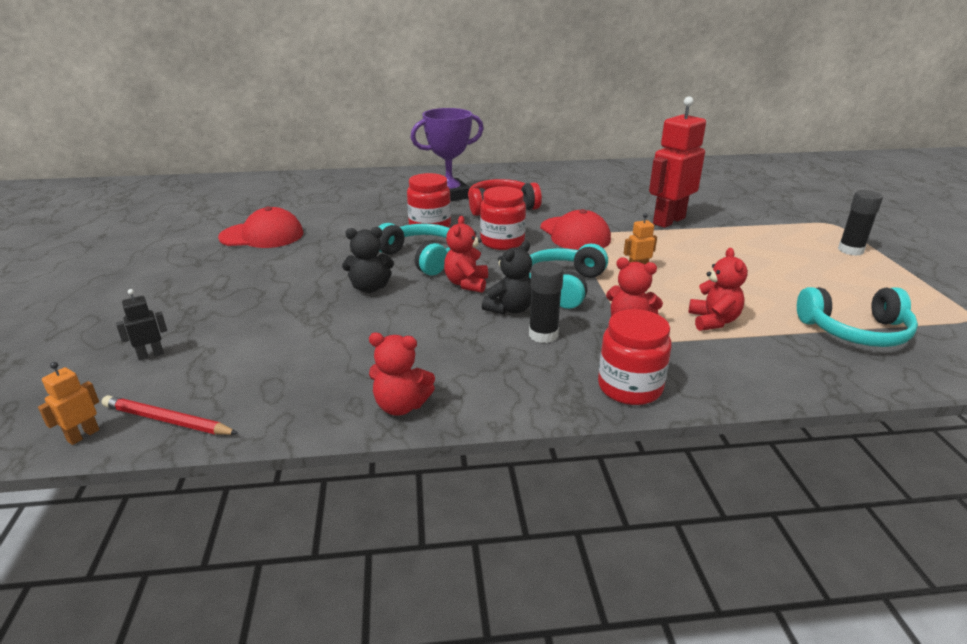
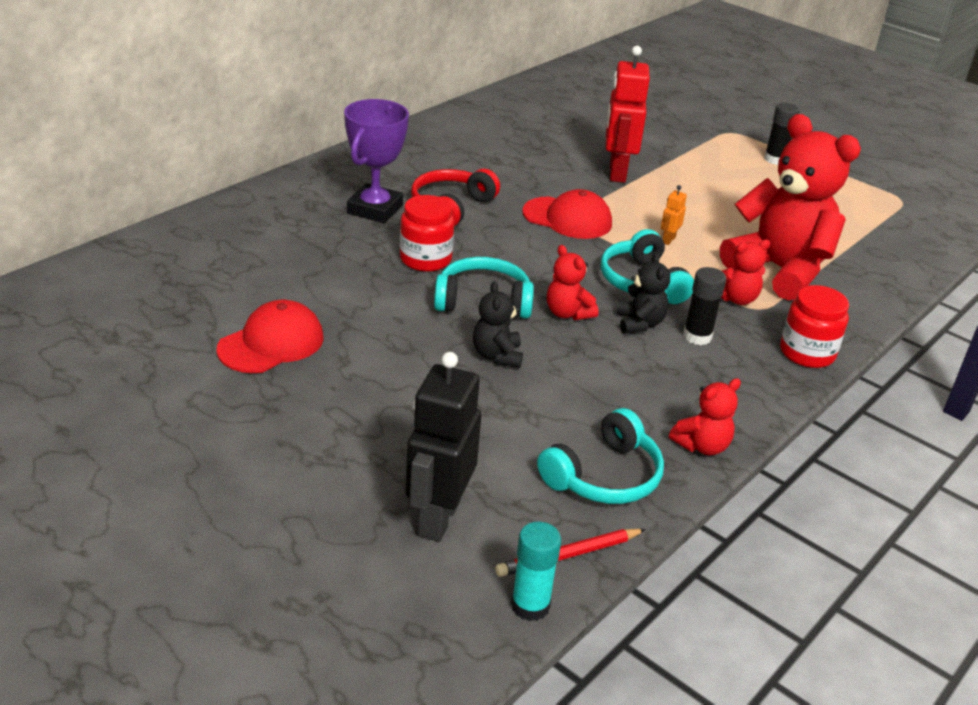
camera: 45 degrees left, 5 degrees up
orange robot [38,362,99,445] -> turquoise glue stick [511,522,561,621]
black robot [116,289,167,361] -> black robot [406,352,481,542], size x2.34
black teddy bear [342,227,394,293] -> black teddy bear turned 135 degrees clockwise [473,281,523,368]
red jar [480,186,526,250] -> none
red teddy bear [688,248,748,331] -> red teddy bear [720,114,861,301], size x2.25
turquoise headphones [797,287,918,347] -> turquoise headphones moved to [537,408,664,504]

